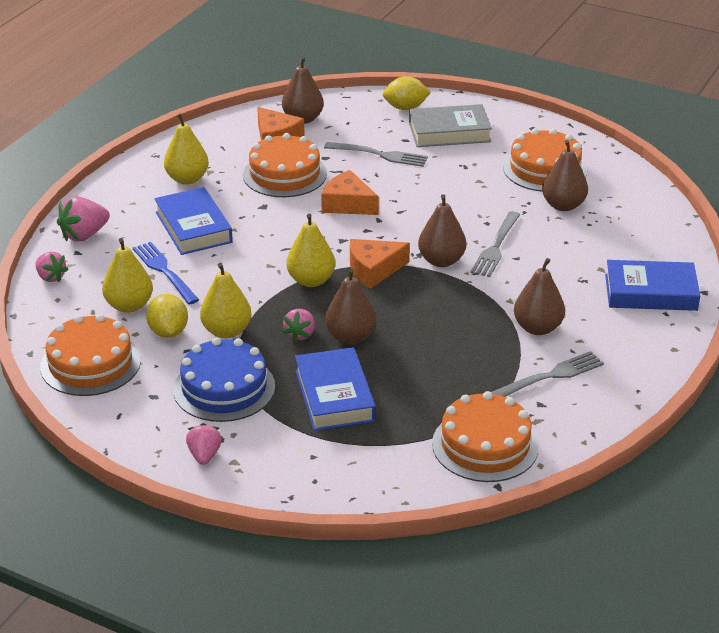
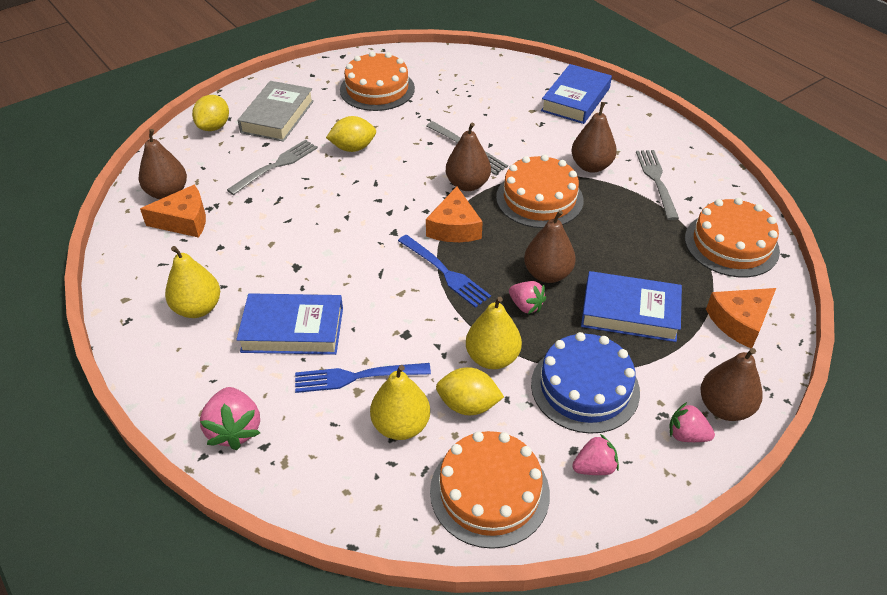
camera: 65 degrees left, 10 degrees up
pink strawberry [35,252,69,282] -> pink strawberry moved to [572,434,619,475]
orange cake [243,133,327,197] -> orange cake moved to [496,154,583,228]
yellow pear [286,214,335,287] -> blue fork [398,235,491,308]
orange cheese [321,170,379,215] -> orange cheese moved to [706,288,776,348]
brown pear [542,140,588,211] -> brown pear moved to [700,348,763,421]
none -> yellow lemon [326,116,376,152]

